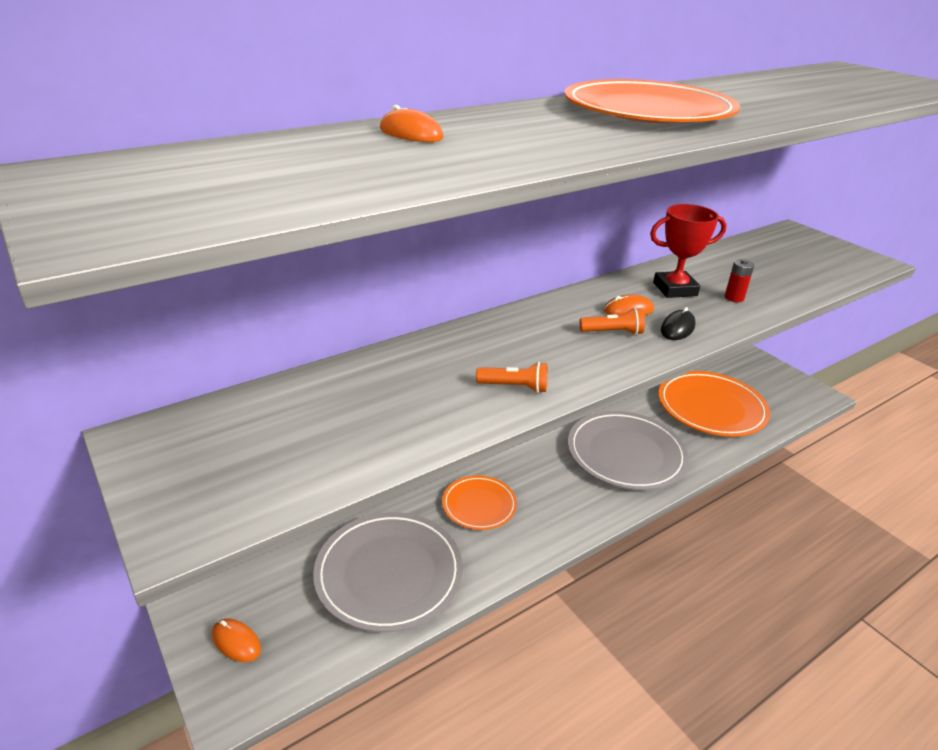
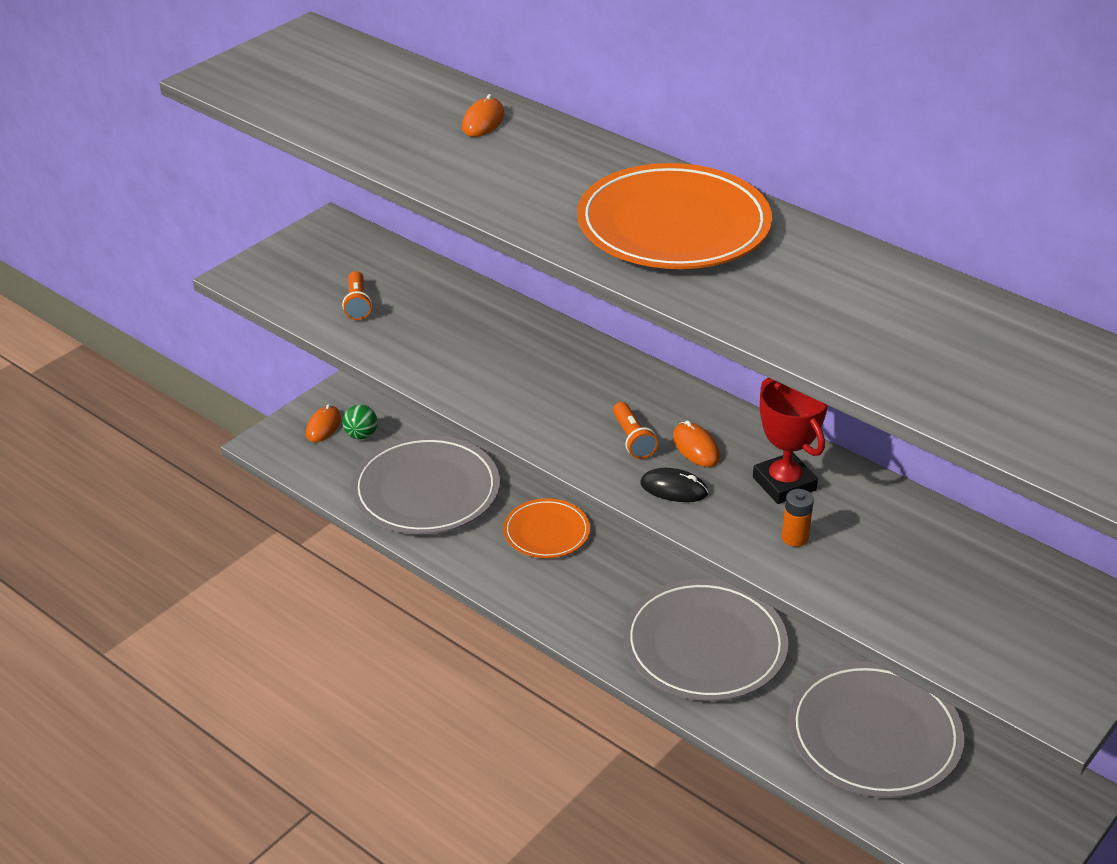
camera: 75 degrees right, 5 degrees up
orange flashlight [476,362,548,393] -> orange flashlight moved to [342,271,372,320]
orange plate [658,371,770,437] -> grey plate [788,662,965,798]
red battery [725,259,754,302] -> orange battery [782,489,814,547]
none -> green ball [342,404,378,440]

